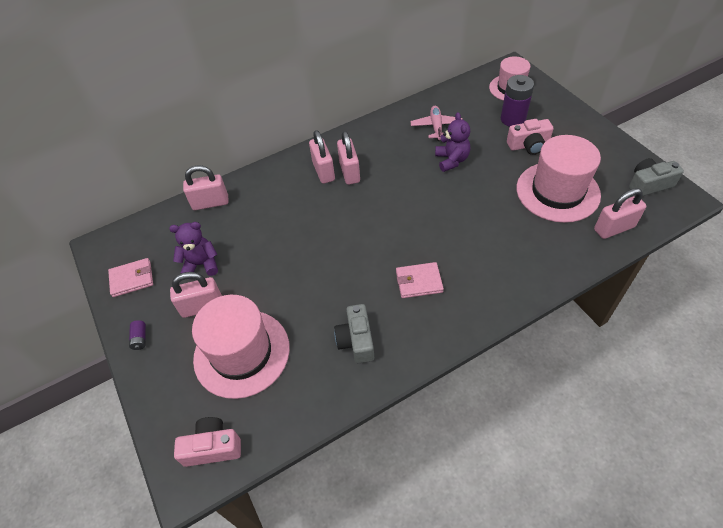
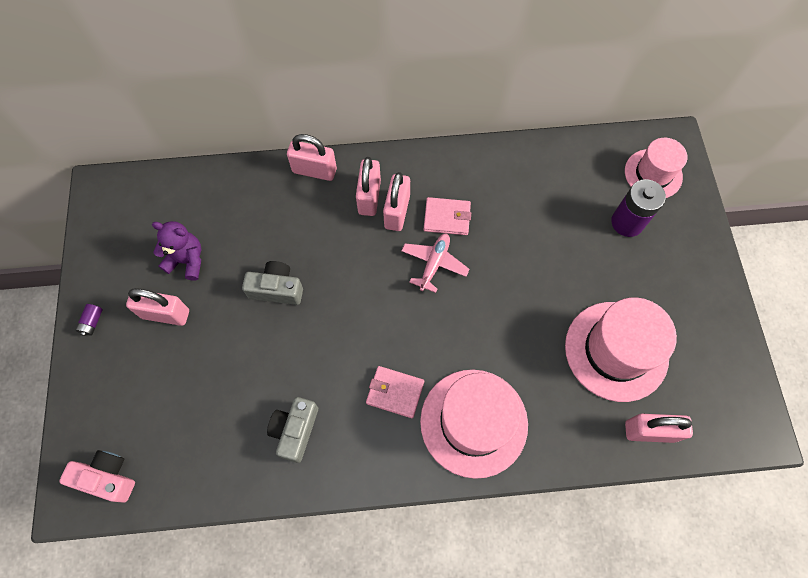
camera: 20 degrees right, 15 degrees up
pink wallet [108,258,153,297] -> pink wallet moved to [424,197,471,235]
pink padlock [183,165,229,210] -> pink padlock moved to [287,134,337,181]
pink hat [192,295,290,399] -> pink hat moved to [420,370,528,479]
pink plane [410,106,463,141] -> pink plane moved to [401,234,470,293]
purple teddy bear [435,112,470,172] -> none
pink camera [507,119,554,155] -> none
grey camera [629,158,684,196] -> grey camera moved to [242,261,303,305]

